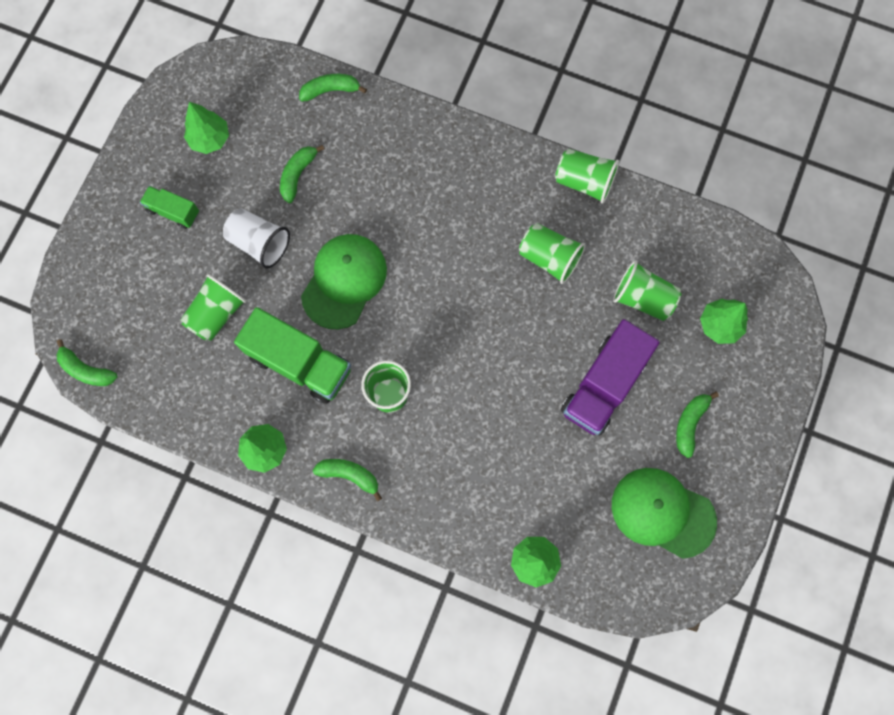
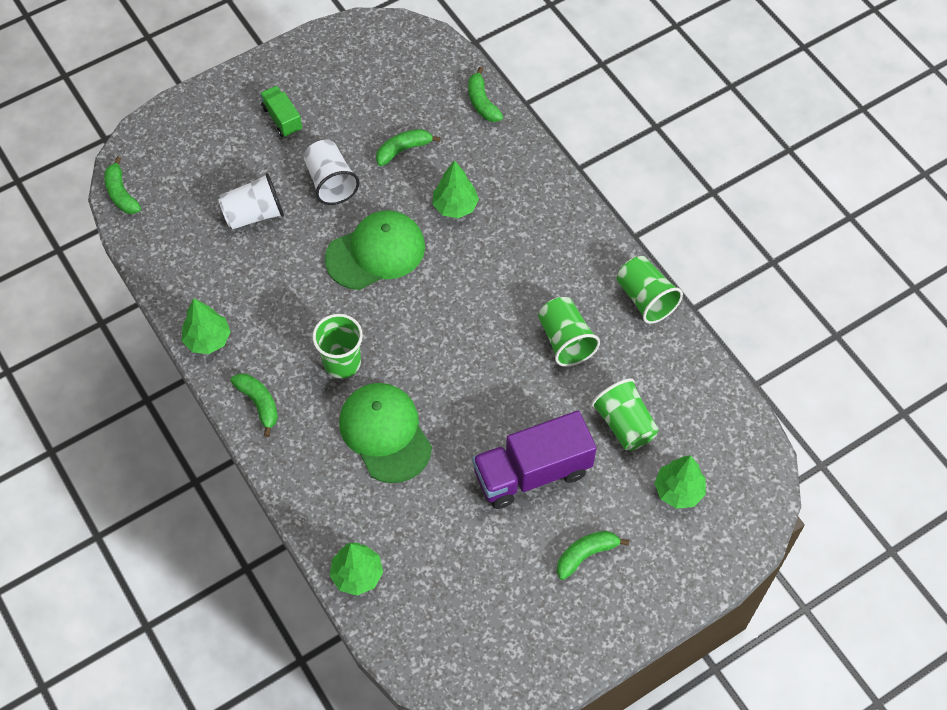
camera: 35 degrees right, 15 degrees down
green cup [180,274,246,341] -> white cup [218,173,284,229]
green tree [184,102,229,154] -> green tree moved to [432,160,479,218]
green truck [234,307,351,404] -> none
green banana [299,74,367,102] -> green banana turned 135 degrees counterclockwise [468,67,503,122]
green cap [612,468,717,559] -> green cap moved to [339,383,432,483]

